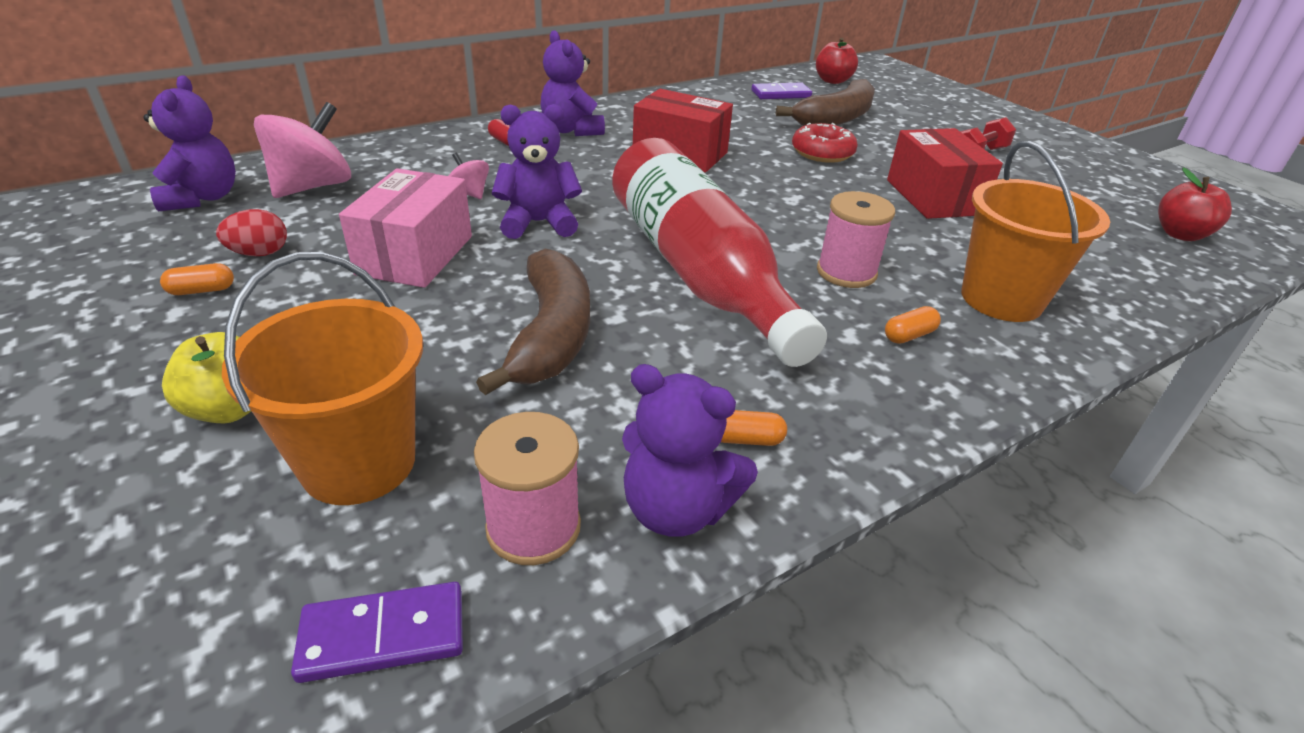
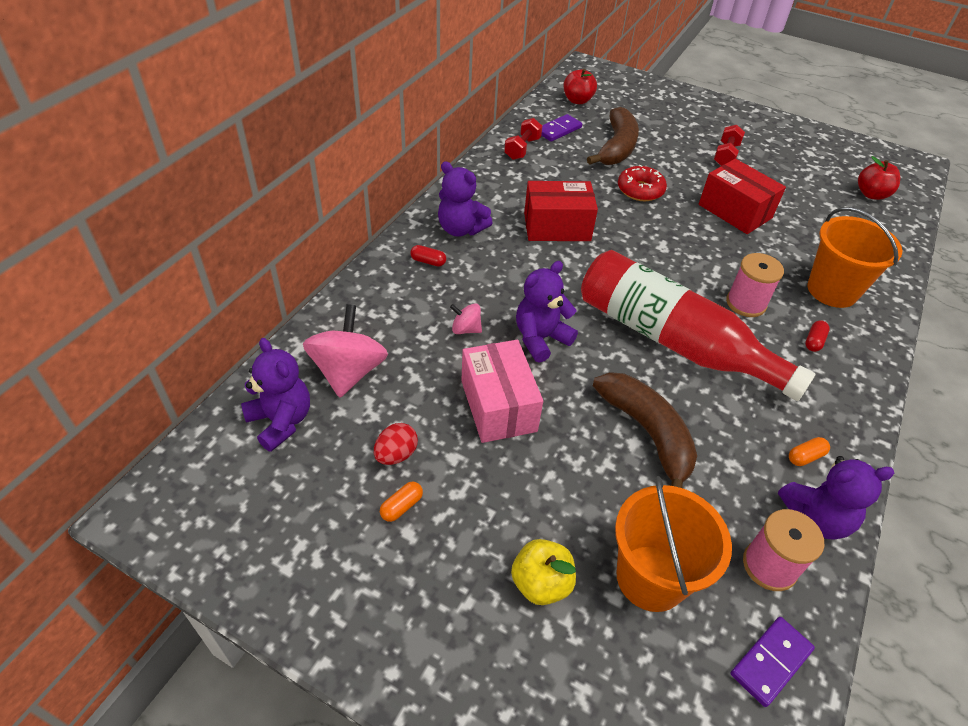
camera: 30 degrees left, 10 degrees up
orange capsule [885,306,941,344] -> red capsule [805,320,830,352]
none -> red dumbbell [504,118,542,160]

